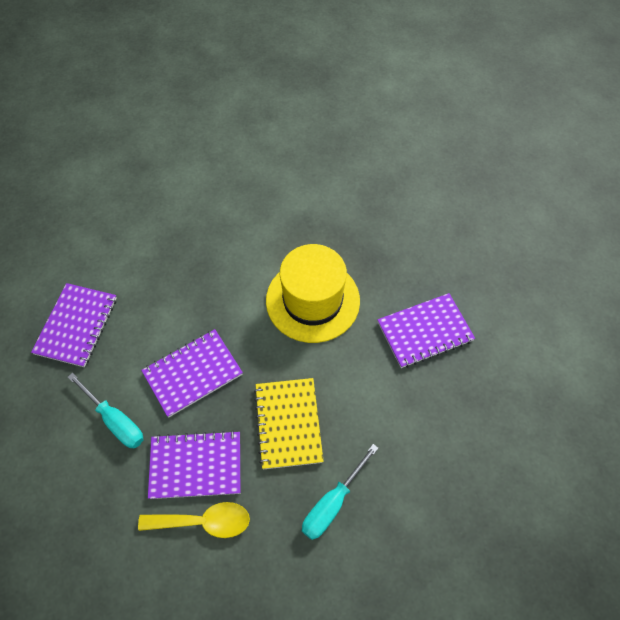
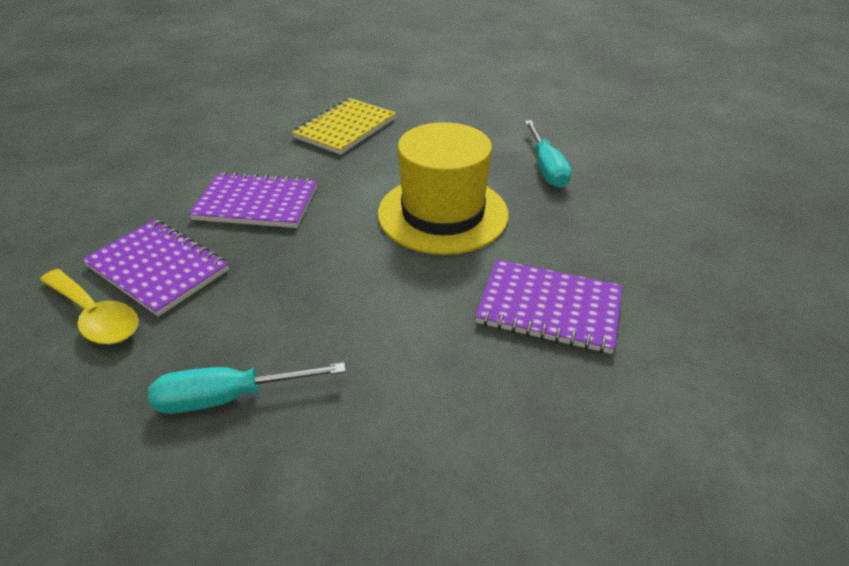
camera: 40 degrees right, 20 degrees down
purple notebook [31,283,117,367] -> none
turquoise screwdriver [68,373,143,448] -> turquoise screwdriver moved to [525,120,572,188]
yellow notebook [254,378,324,469] -> yellow notebook moved to [292,98,396,155]

